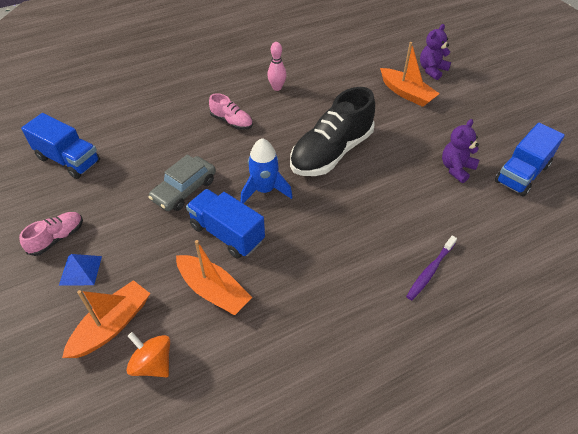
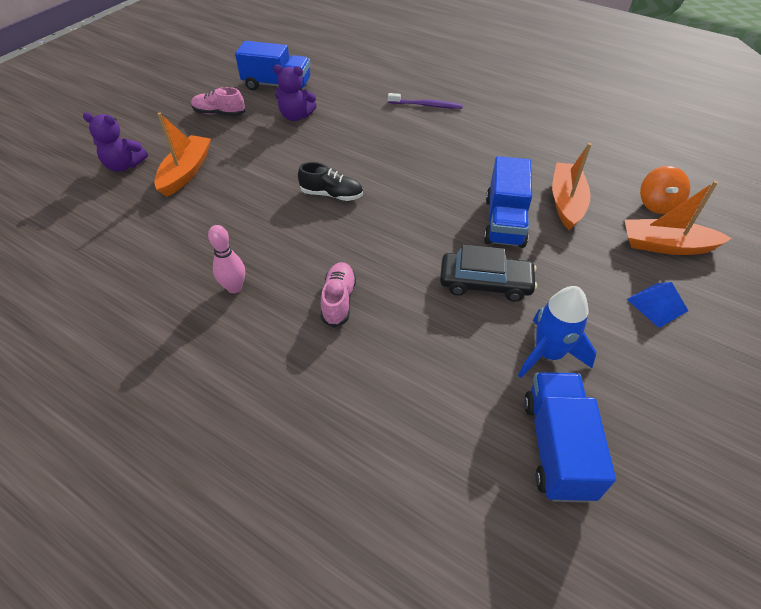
camera: 120 degrees left, 0 degrees up
pink shoe [19,212,83,256] -> pink shoe moved to [191,87,245,116]
grey car [148,154,216,211] -> black car [440,244,537,302]
blue rocket [240,138,293,203] -> blue rocket moved to [518,286,596,378]
black shoe [290,87,375,176] -> black shoe [298,162,363,201], size x0.49

